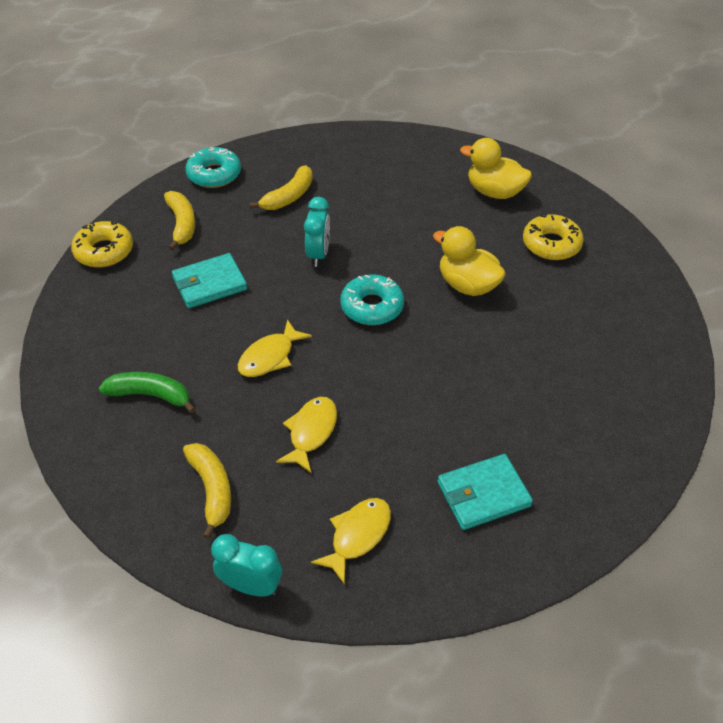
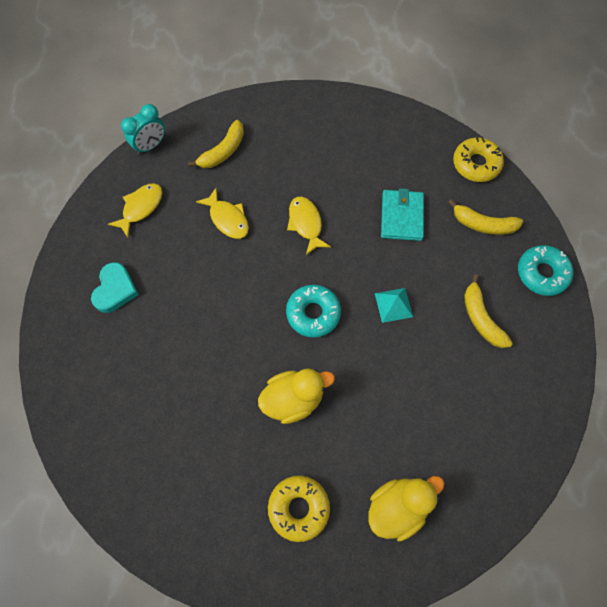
camera: 120 degrees right, 20 degrees up
green banana [99,372,196,413] -> none
yellow banana [183,443,231,539] -> yellow banana turned 60 degrees counterclockwise [188,120,244,168]
turquoise clock [304,197,330,267] -> turquoise pyramid [375,288,413,323]
yellow fish [311,498,391,585] -> yellow fish turned 120 degrees counterclockwise [108,183,163,237]
turquoise wallet [438,454,533,530] -> turquoise heart [91,262,139,313]

